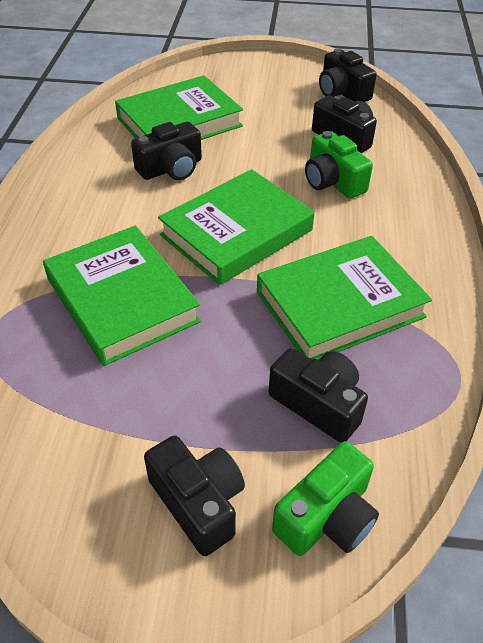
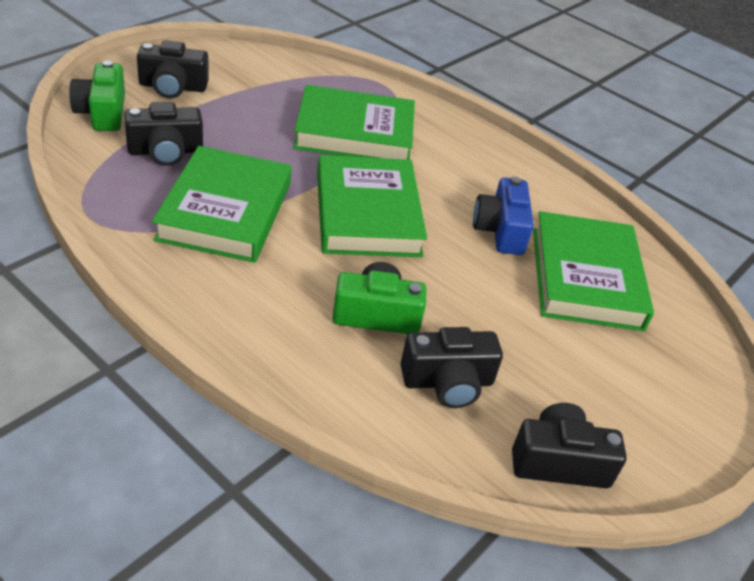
camera: 120 degrees right, 5 degrees down
black camera [131,122,202,180] -> blue camera [473,176,534,255]

